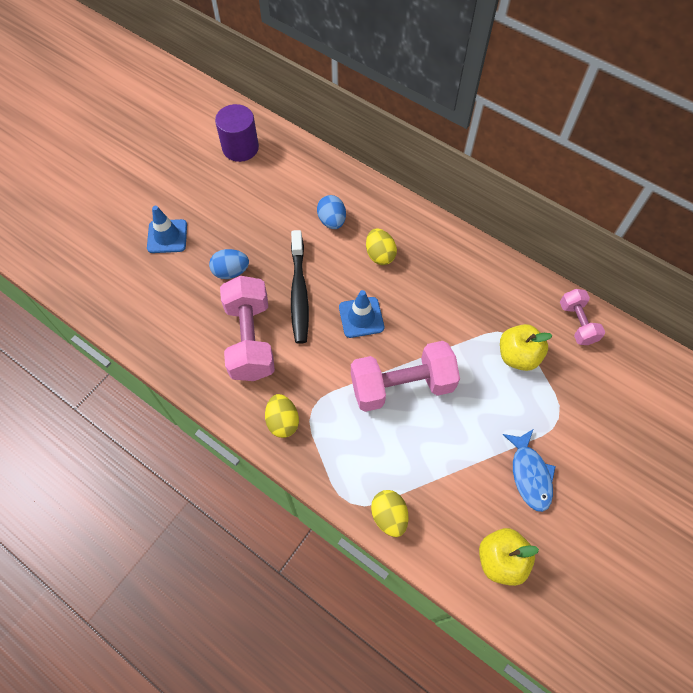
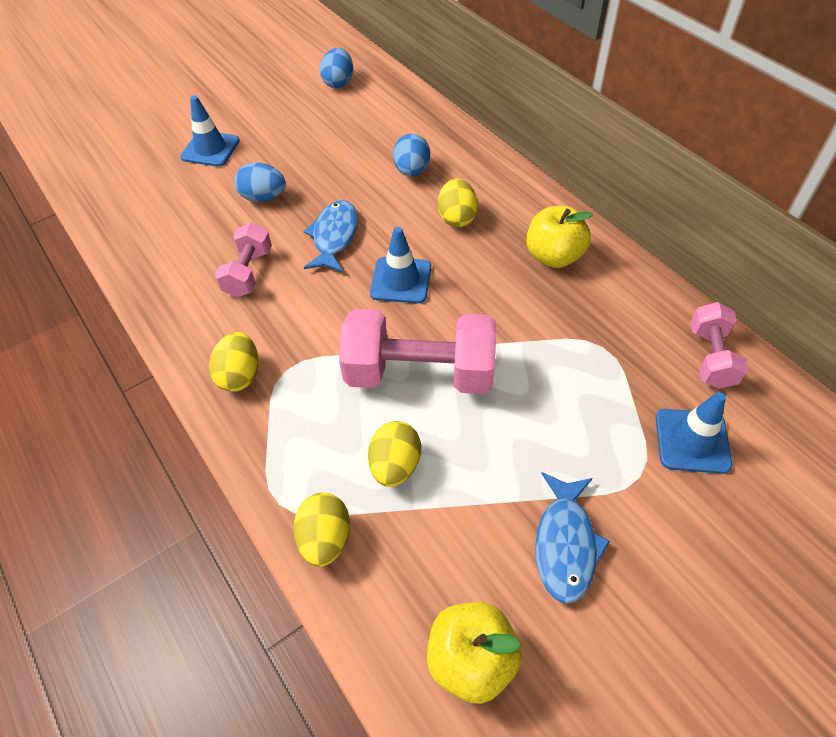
camera: 20 degrees right, 10 degrees down
purple cylinder [215,104,259,162] -> blue egg [320,48,353,88]
pink dumbbell [220,276,275,381] -> pink dumbbell [215,223,272,297], size x0.56
black toothbrush [291,230,309,344] -> blue fish [303,200,358,273]
yellow apple [500,324,552,371] -> yellow apple moved to [526,206,593,268]
none -> yellow egg [368,421,421,487]
none -> blue traffic cone [656,392,732,474]

